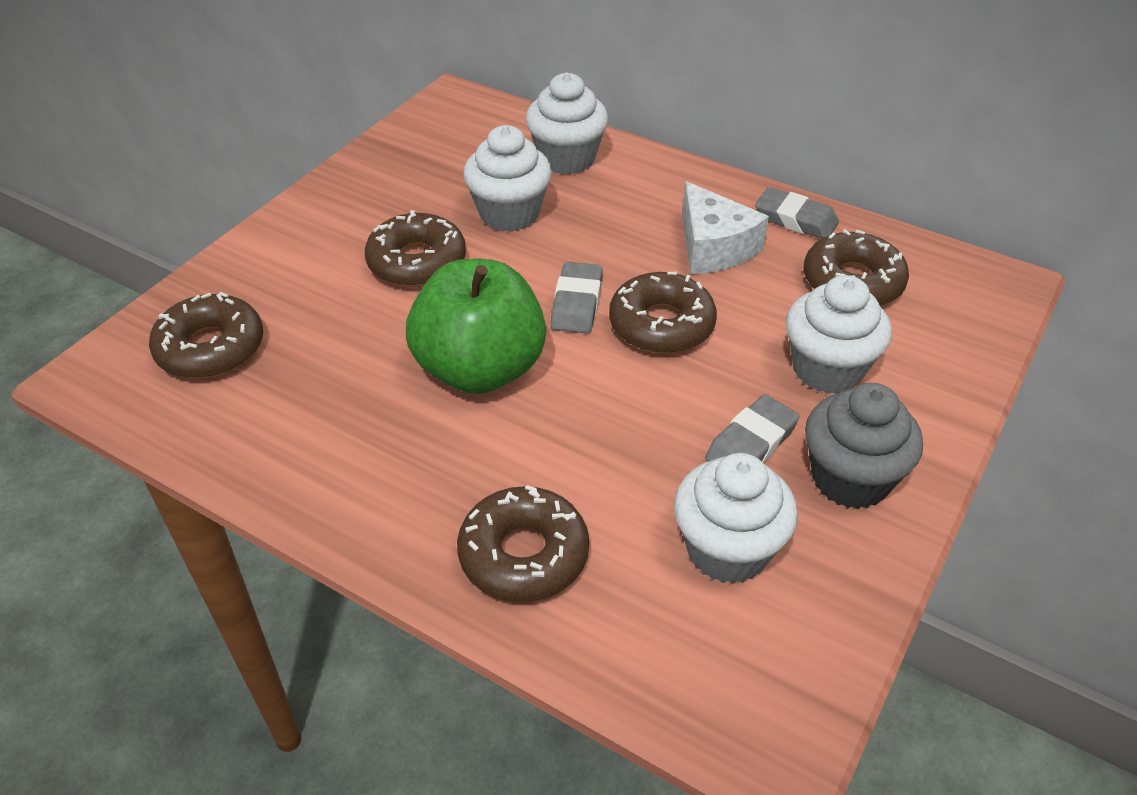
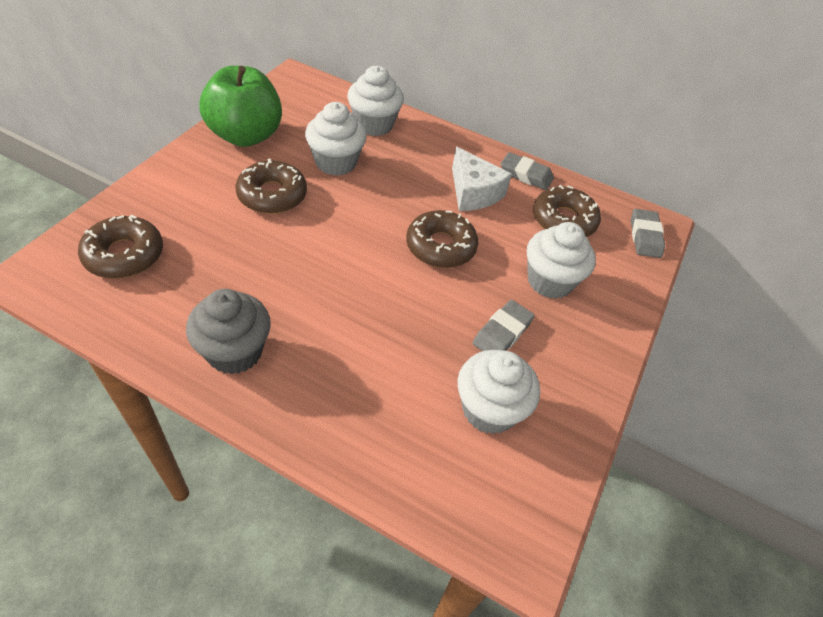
camera: 10 degrees left, 5 degrees up
green apple [406,259,546,394] -> green apple moved to [199,66,282,147]
brown donut [457,485,589,602] -> none
grey eraser [551,262,603,333] -> grey eraser moved to [631,209,665,258]
grey cupcake [805,383,923,509] -> grey cupcake moved to [186,289,271,375]

